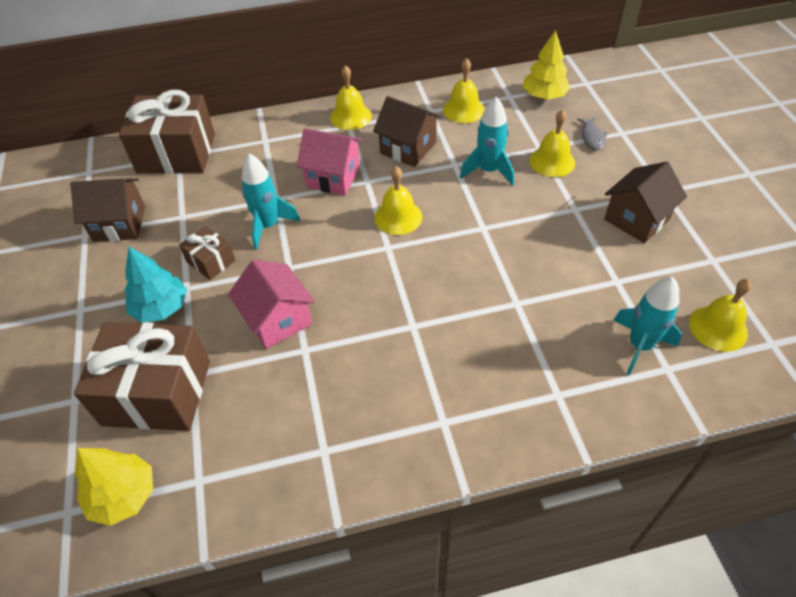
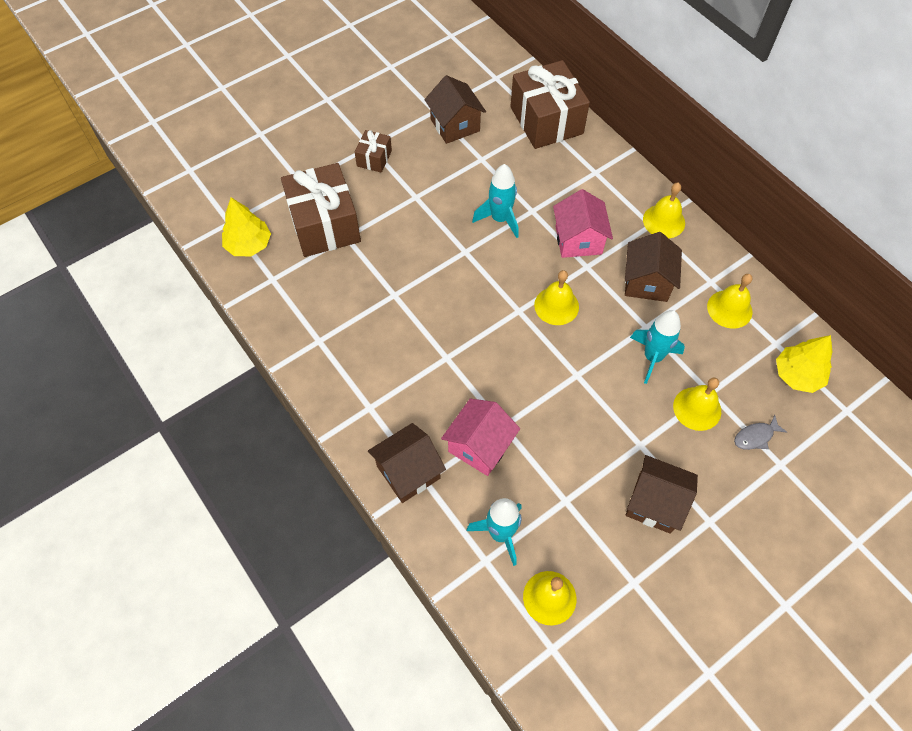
camera: 65 degrees right, 10 degrees up
turquoise tree [124,247,187,322] -> none
brown gift [179,226,236,280] -> brown gift moved to [355,130,392,173]
pink house [228,260,315,349] -> pink house moved to [441,398,520,476]
none -> brown house [368,423,446,503]

